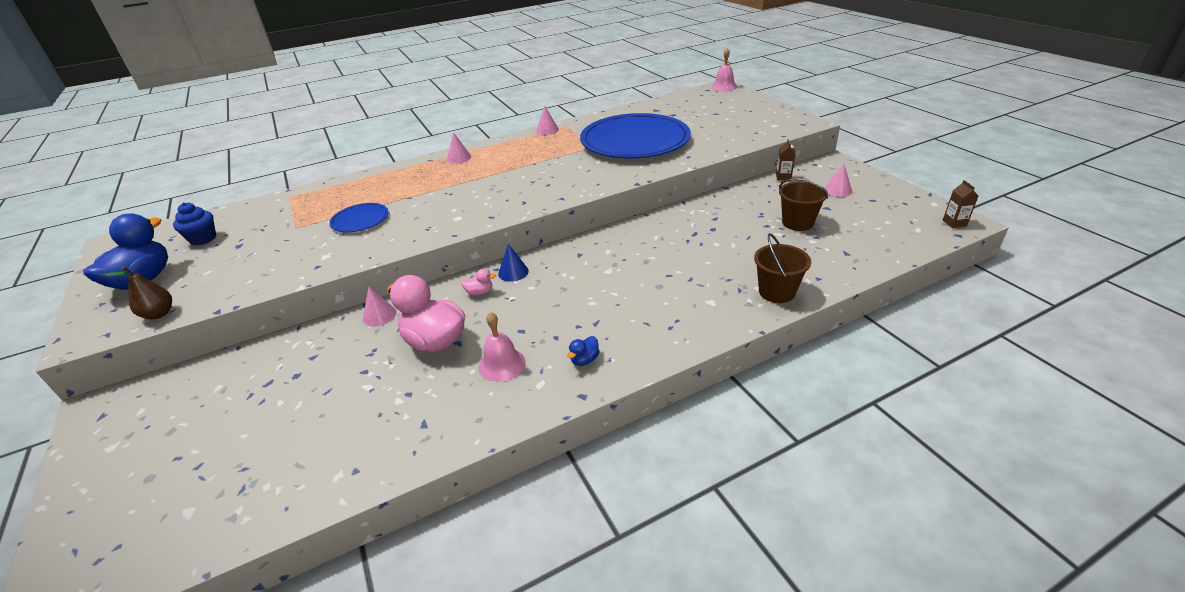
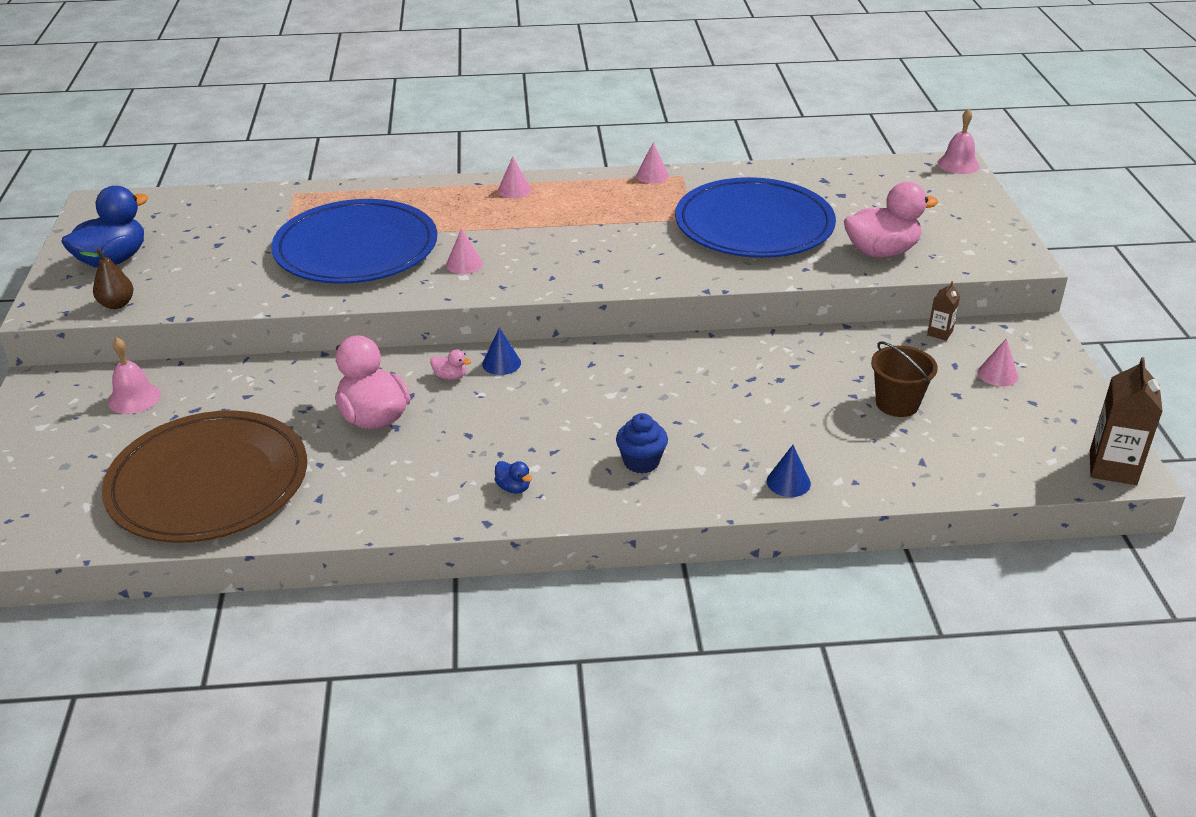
camera: 20 degrees right, 0 degrees up
blue cupcake [173,202,216,246] -> blue cupcake moved to [616,413,668,473]
blue plate [329,203,389,233] -> blue plate [271,199,437,284], size x2.29
pink cone [363,287,396,327] -> pink cone moved to [446,228,483,274]
pink bell [479,312,525,382] -> pink bell moved to [108,337,161,414]
blue duck [567,336,600,366] -> blue duck turned 105 degrees counterclockwise [495,461,532,493]
brown bucket [754,233,811,303] -> blue cone [767,445,811,497]
brown carton [943,180,978,228] -> brown carton [1090,357,1163,485], size x1.89
none -> brown plate [102,410,307,543]
none -> pink duck [844,182,938,258]

